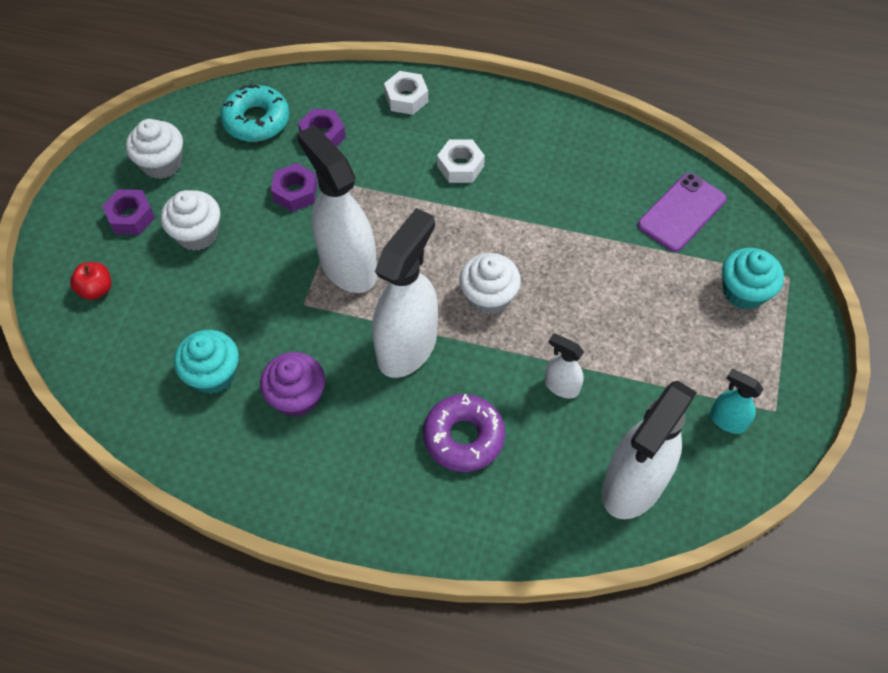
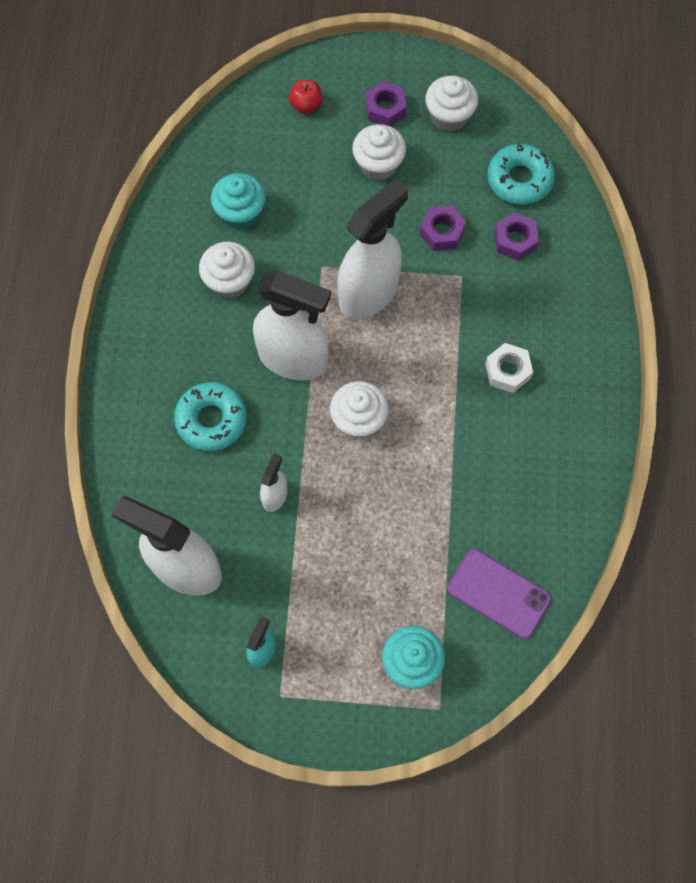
camera: 80 degrees right, 10 degrees up
purple cupcake [260,352,325,417] -> white cupcake [199,242,255,298]
white nut [384,71,428,115] -> none
purple donut [423,394,505,472] -> turquoise donut [174,382,247,451]

